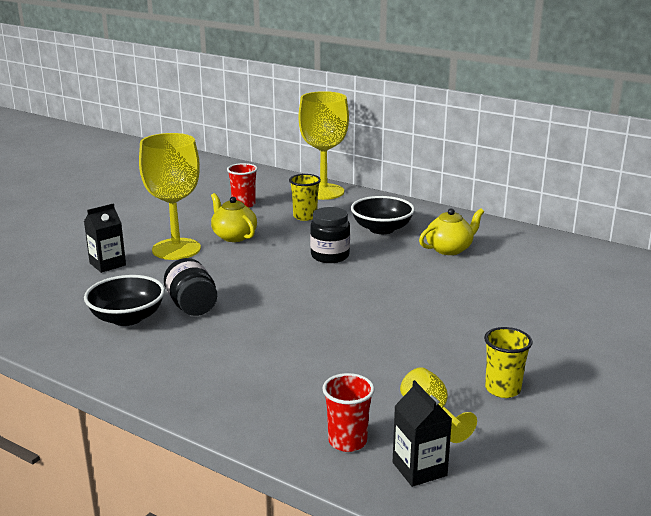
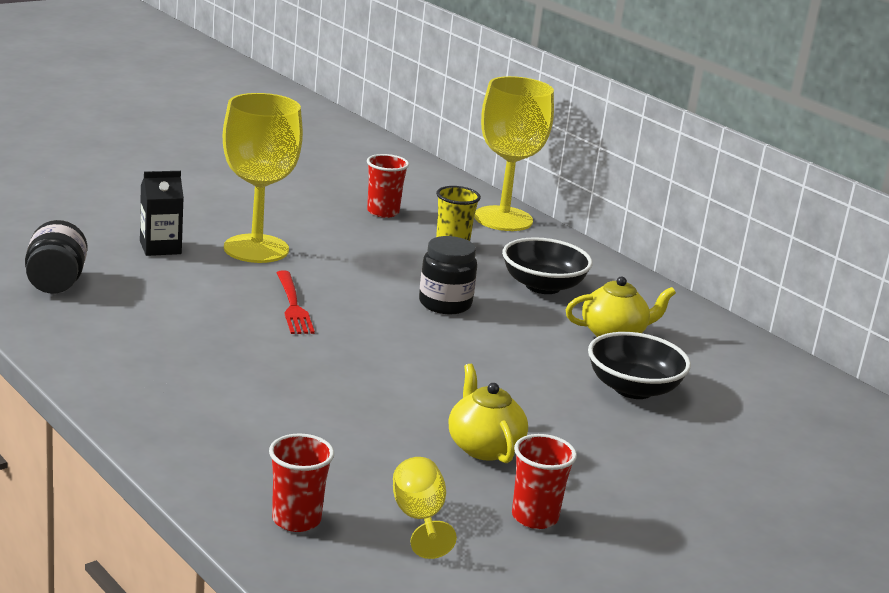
camera: 15 degrees right, 0 degrees up
black bowl [84,275,165,326] -> black bowl moved to [588,332,691,399]
black jar [164,258,217,316] -> black jar moved to [25,220,87,294]
yellow teapot [211,193,257,242] -> yellow teapot moved to [449,364,528,463]
black carton [393,380,452,487] -> none
yellow cup [484,327,533,398] -> red cup [512,434,577,529]
none -> red fork [276,270,315,334]

